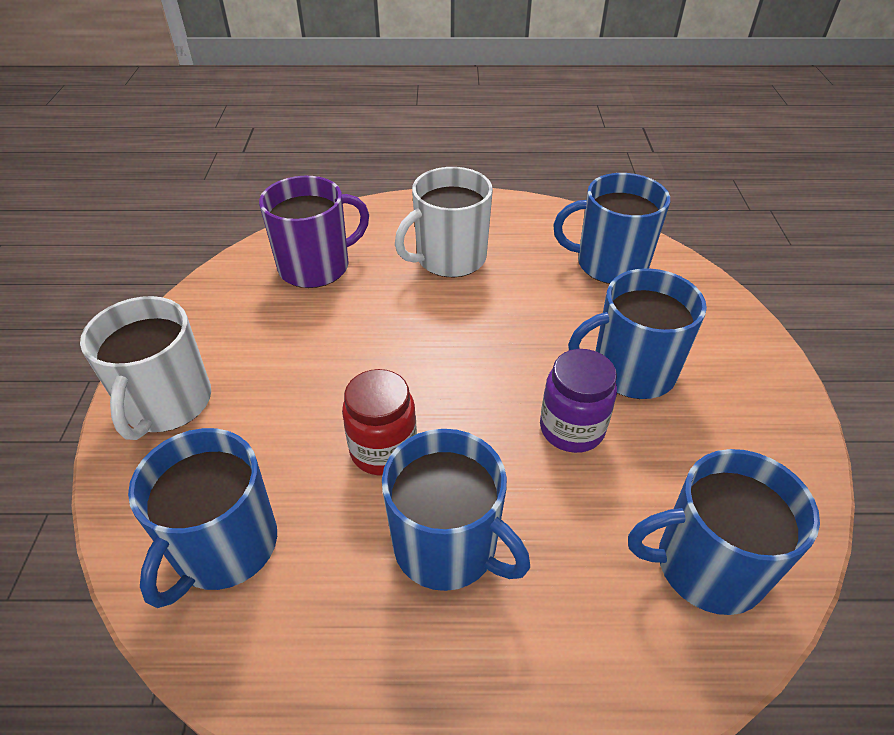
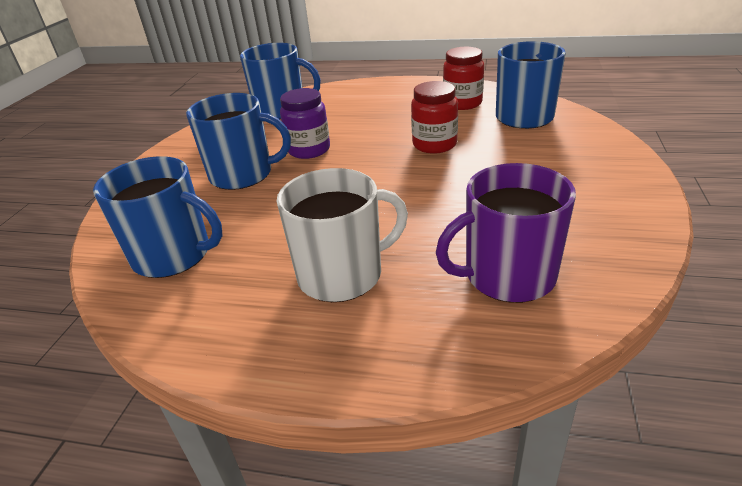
camera: 165 degrees left, 10 degrees down
white mug [80,296,211,440] -> none
blue mug [382,429,530,591] -> none
none -> red jar [443,47,484,110]

